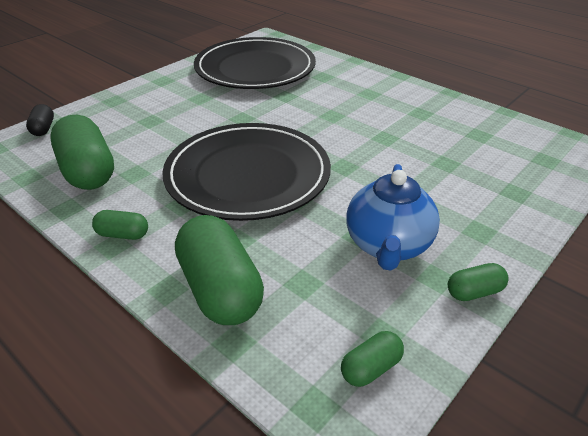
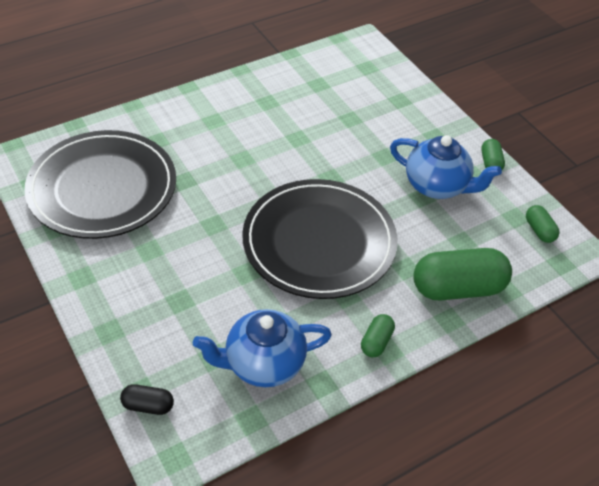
camera: 75 degrees left, 10 degrees up
green capsule [50,115,114,190] -> blue teapot [193,309,332,387]

